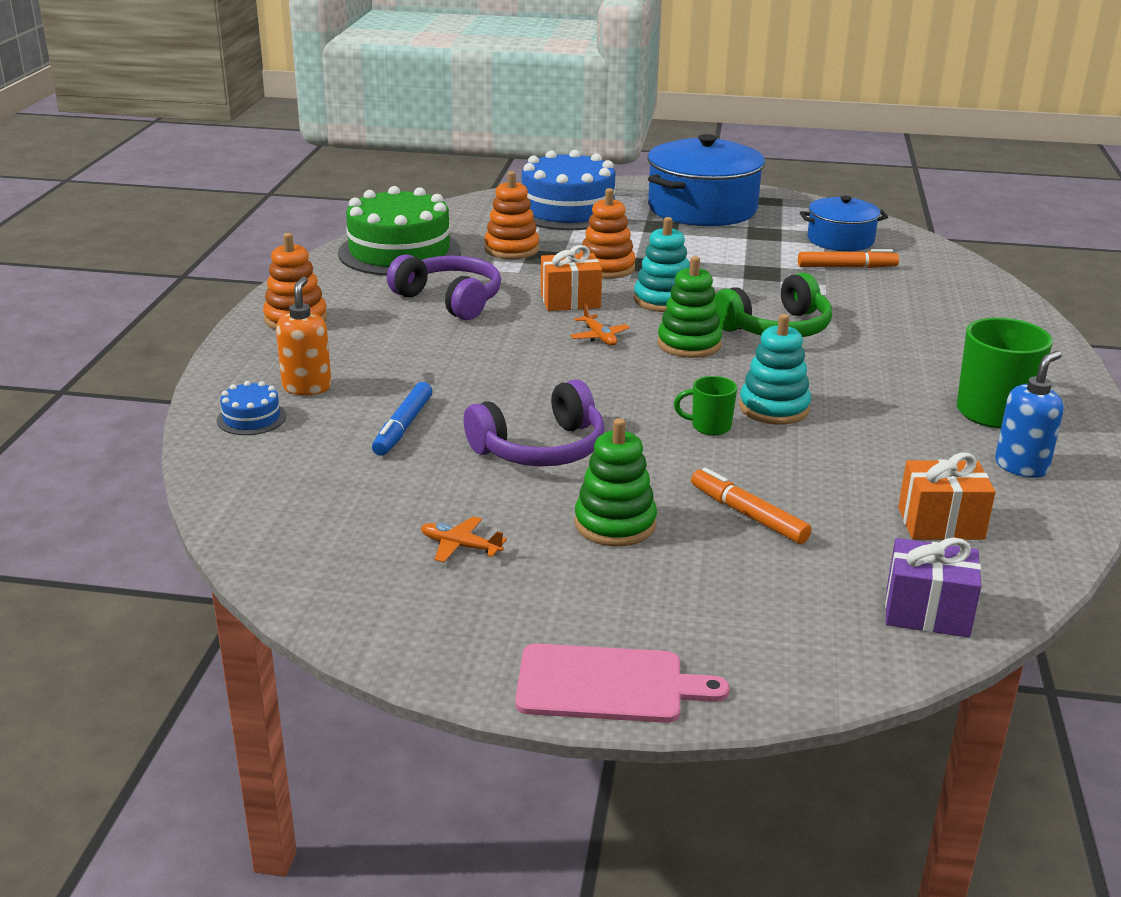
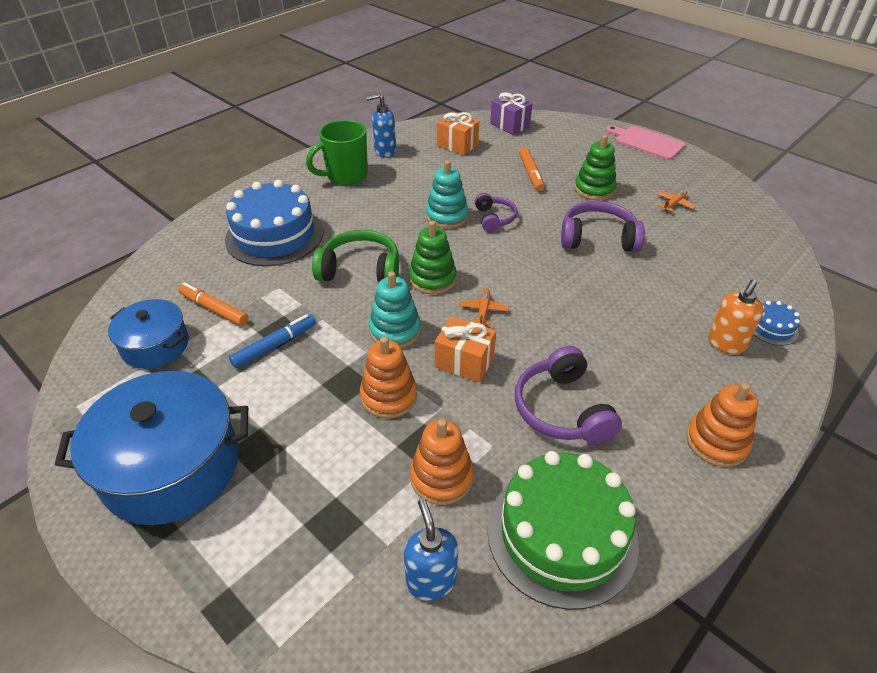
camera: 145 degrees left, 15 degrees up
blue marker [372,382,433,456] -> blue marker moved to [229,314,316,368]
orange plane [421,516,507,562] -> orange plane turned 105 degrees counterclockwise [656,189,696,212]
blue cake [522,150,616,230] -> blue cake moved to [225,180,323,266]
green mug [674,376,737,435] -> purple headphones [475,193,518,232]
none -> blue soap dispenser [404,498,458,601]

